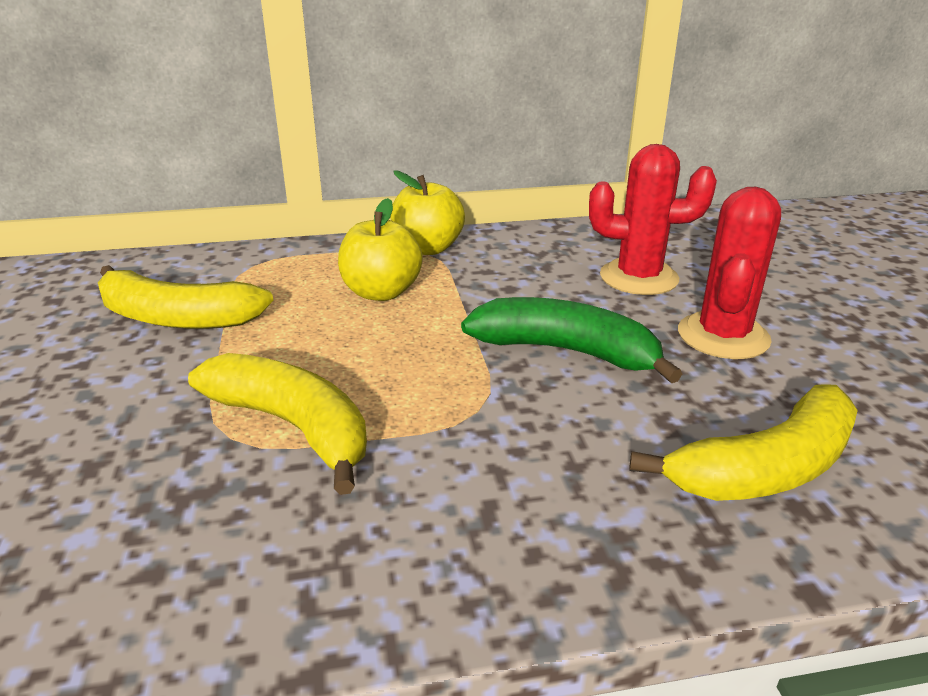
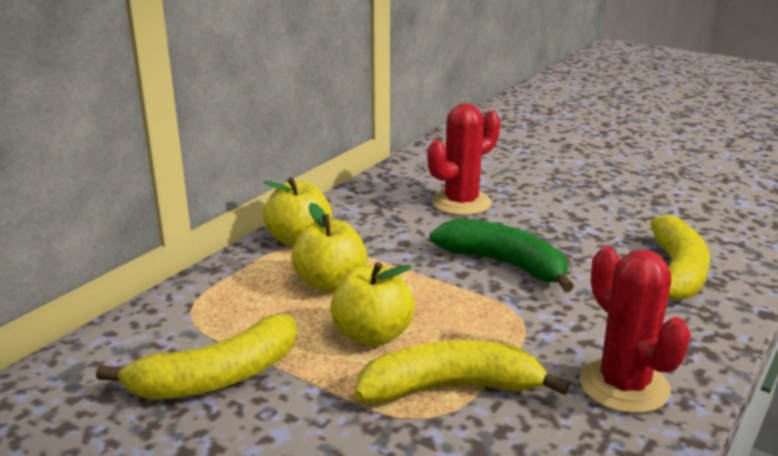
camera: 45 degrees left, 5 degrees down
green banana [461,297,682,383] -> green banana turned 60 degrees clockwise [429,219,574,292]
red cactus [678,187,781,359] -> red cactus moved to [580,247,691,414]
none -> yellow apple [331,262,415,347]

